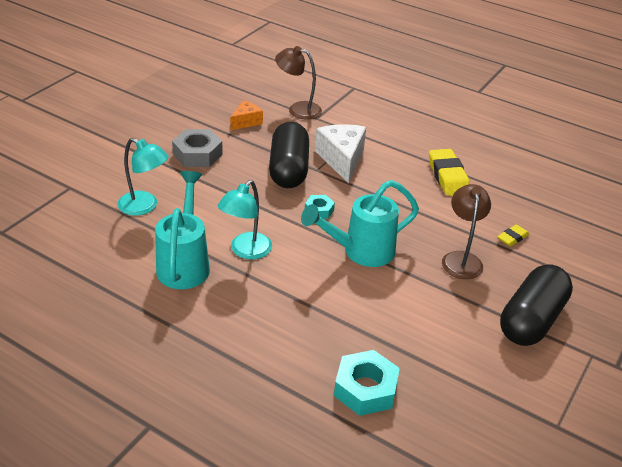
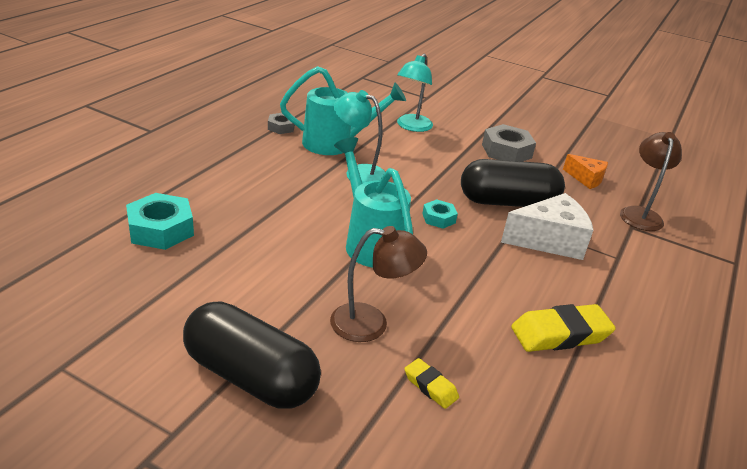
camera: 85 degrees right, 5 degrees down
none -> grey nut [268,113,295,134]

